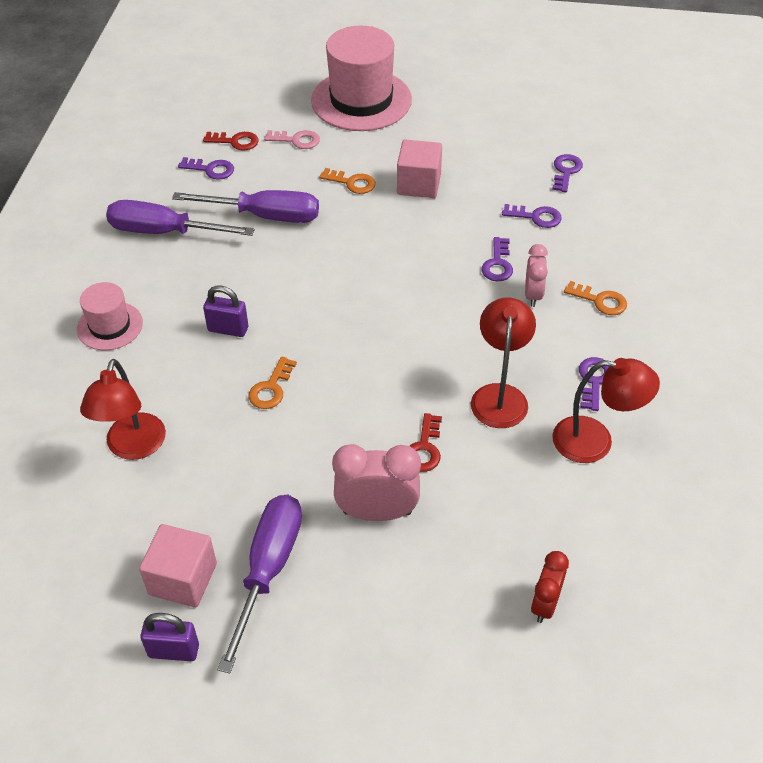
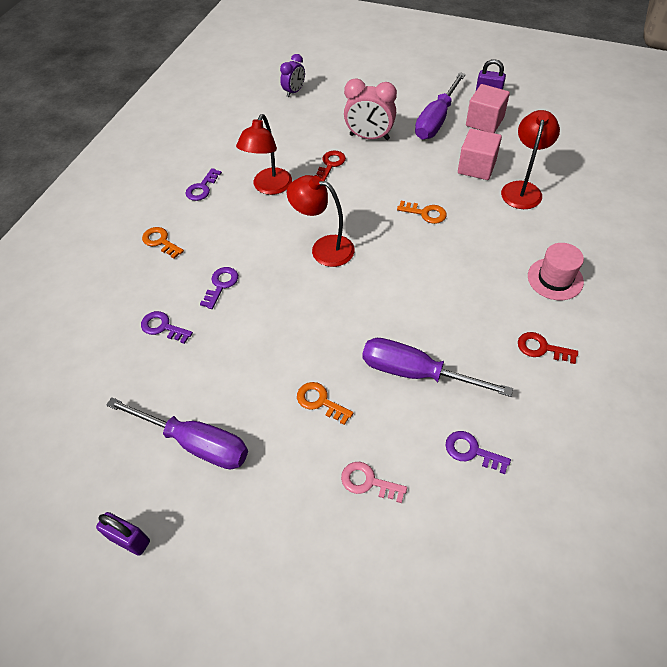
camera: 165 degrees left, 5 degrees up
purple screwdriver [106,200,255,236] -> purple screwdriver moved to [106,397,248,469]
red key [203,132,259,150] -> red key moved to [518,332,578,364]
purple padlock [203,286,248,337] -> purple padlock moved to [96,512,150,556]
orange key [248,357,297,409] -> orange key turned 75 degrees clockwise [397,201,447,224]
pink hat [311,26,412,131] -> none
pink cube [397,139,442,198] -> pink cube moved to [458,129,502,180]
pink clock [525,244,548,307] -> none
red clock [531,551,569,623] -> purple clock [280,54,305,97]
purple key [552,154,583,192] -> none
red lamp [552,358,660,463] -> red lamp moved to [287,175,355,267]

